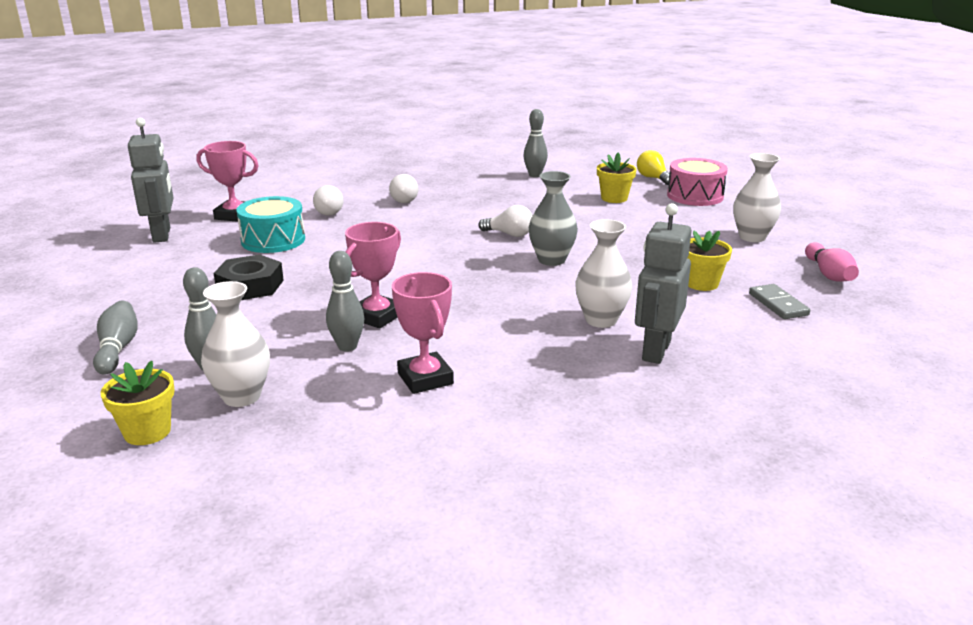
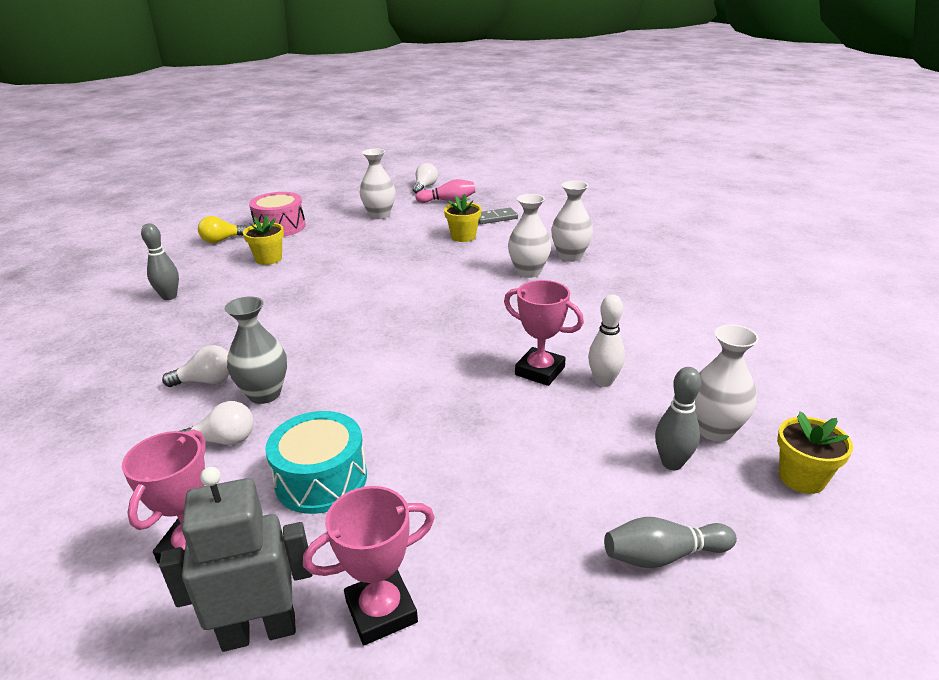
camera: 90 degrees left, 5 degrees up
black nut [213,254,284,300] -> none
grey bowling pin [326,251,364,352] -> white bowling pin [588,295,625,387]
pink trophy [392,272,454,394] -> pink trophy moved to [303,486,435,645]
white light bulb [478,205,533,237] -> white light bulb moved to [413,163,438,194]
grey vase [529,171,578,266] -> grey vase moved to [225,296,287,404]
grey robot [635,203,691,364] -> white vase [551,181,593,262]

